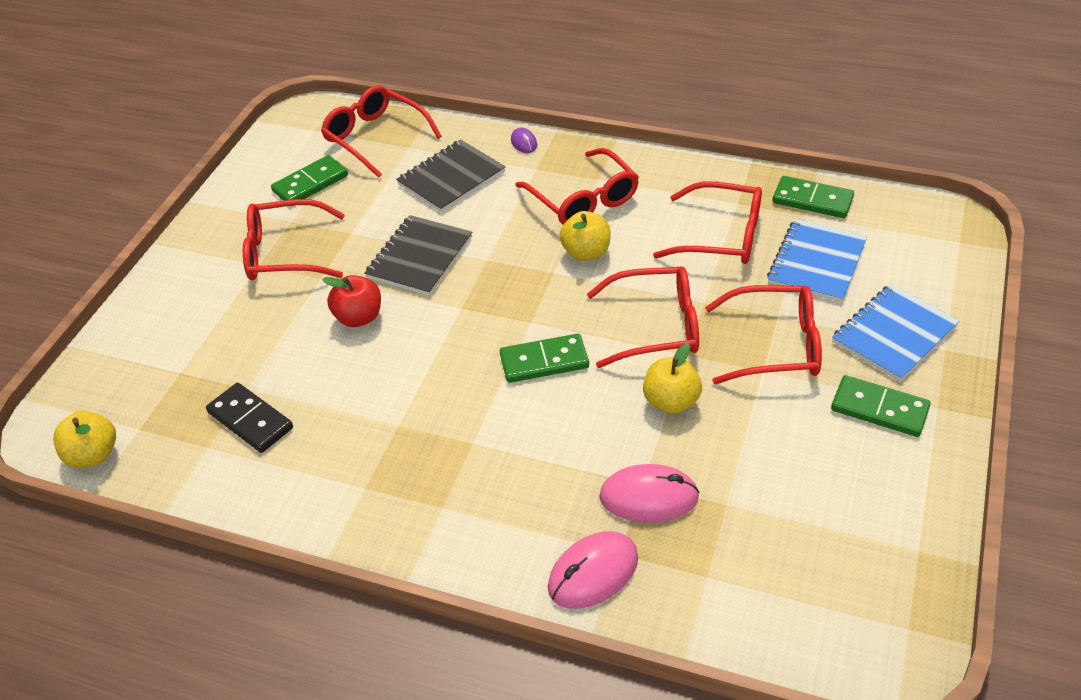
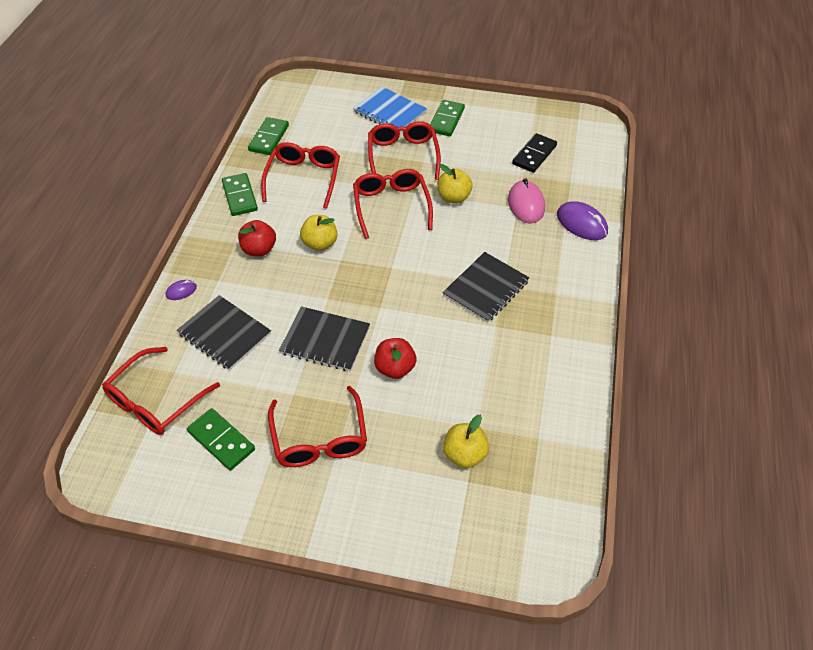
camera: 100 degrees left, 5 degrees up
yellow apple [53,411,116,468] -> yellow apple moved to [443,415,489,468]
black domino [206,383,293,453] -> black domino moved to [512,133,557,173]
green domino [500,334,589,383] -> green domino moved to [222,173,258,216]
red glasses [515,148,639,225] -> red apple [238,220,276,256]
pink mouse [548,531,638,609] -> purple mouse [557,201,608,240]
blue notebook [767,219,867,302] -> none
none -> black notebook [442,252,529,323]

